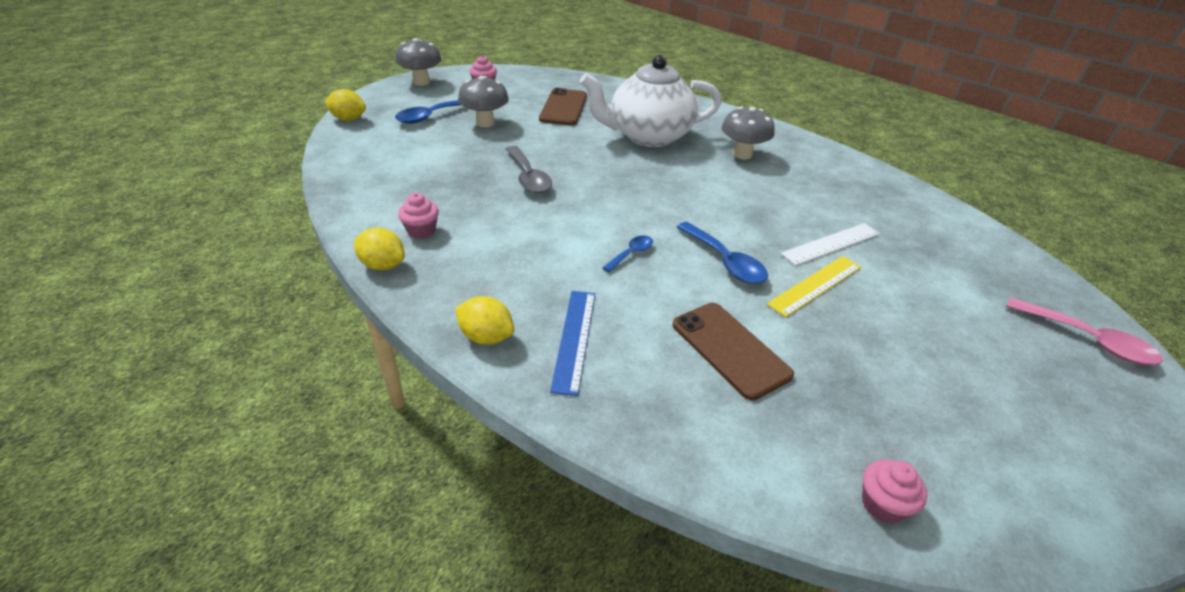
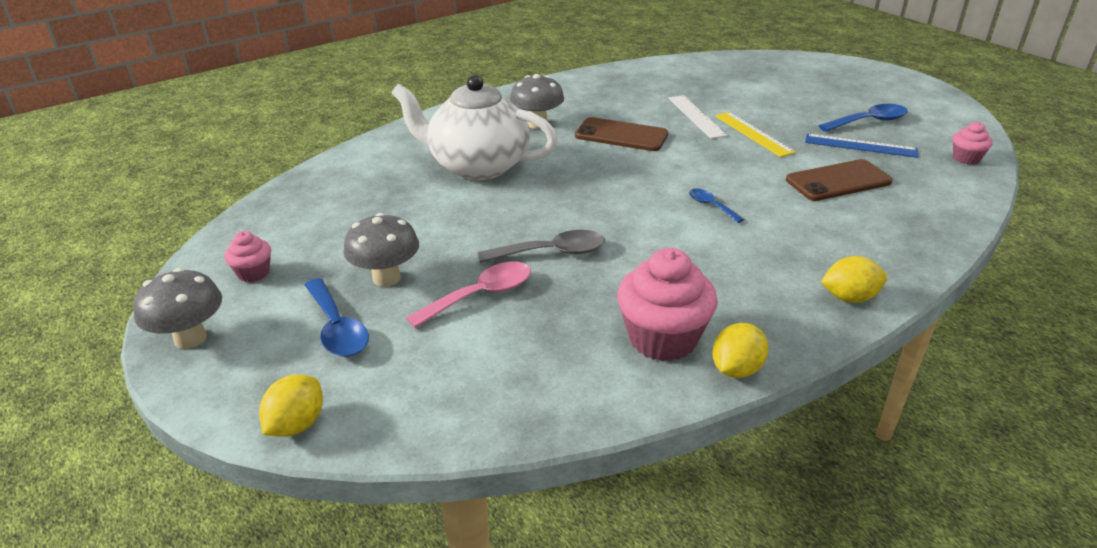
camera: 75 degrees left, 5 degrees down
pink cupcake [398,193,439,239] -> pink cupcake [617,248,718,361], size x1.94
yellow lemon [455,296,514,345] -> yellow lemon turned 45 degrees clockwise [821,256,887,303]
brown phone [539,88,587,125] -> brown phone moved to [575,117,668,151]
blue ruler [550,291,595,396] -> blue ruler moved to [805,134,918,158]
white teapot [580,55,721,147] -> white teapot turned 105 degrees clockwise [391,75,558,180]
blue spoon [677,222,768,284] -> blue spoon moved to [819,104,908,132]
pink spoon [1006,297,1163,365] -> pink spoon moved to [406,261,531,328]

